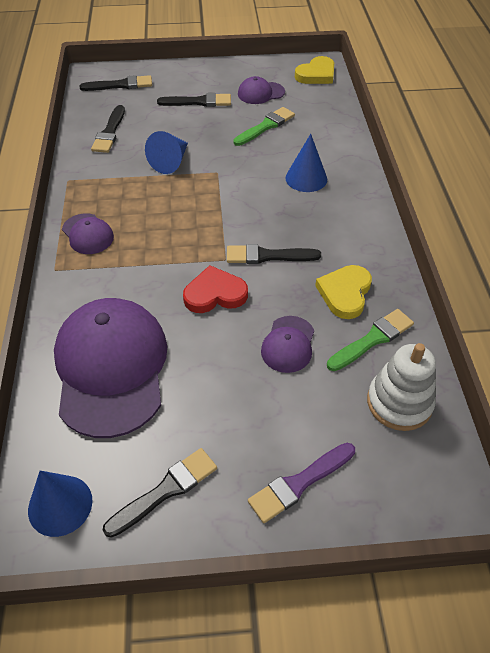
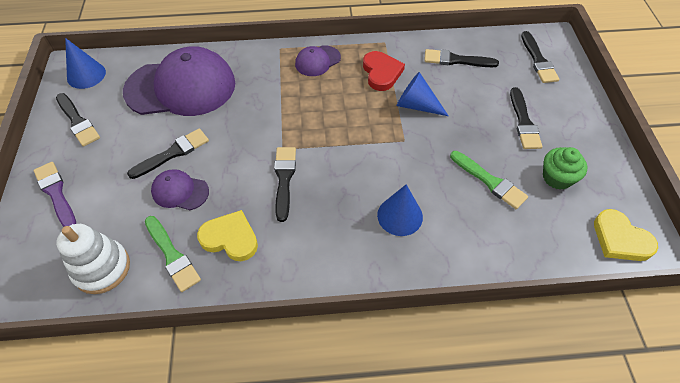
camera: 90 degrees right, 5 degrees up
red heart [183,265,248,313] -> red heart moved to [363,51,405,91]
purple cap [238,76,285,104] -> green cupcake [543,147,587,190]
none -> black brush [127,128,209,179]

